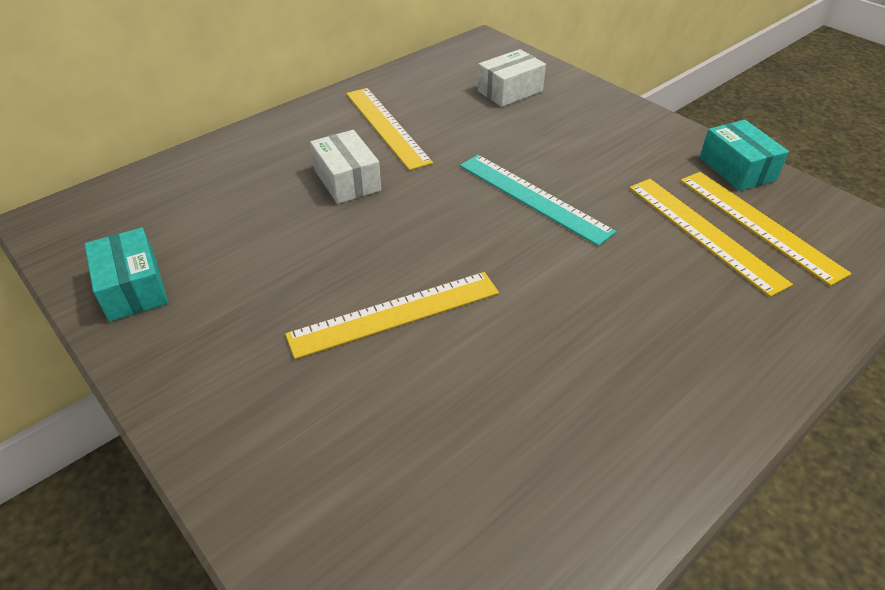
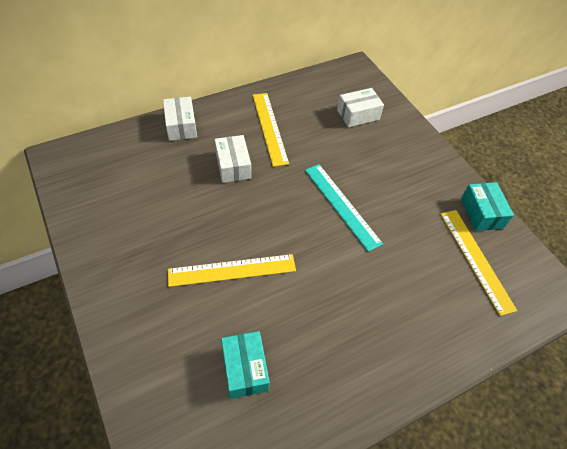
camera: 10 degrees right, 10 degrees up
turquoise box [85,228,168,322] -> turquoise box moved to [221,331,270,399]
yellow ruler [629,179,793,297] -> none
none -> white box [163,97,197,141]

